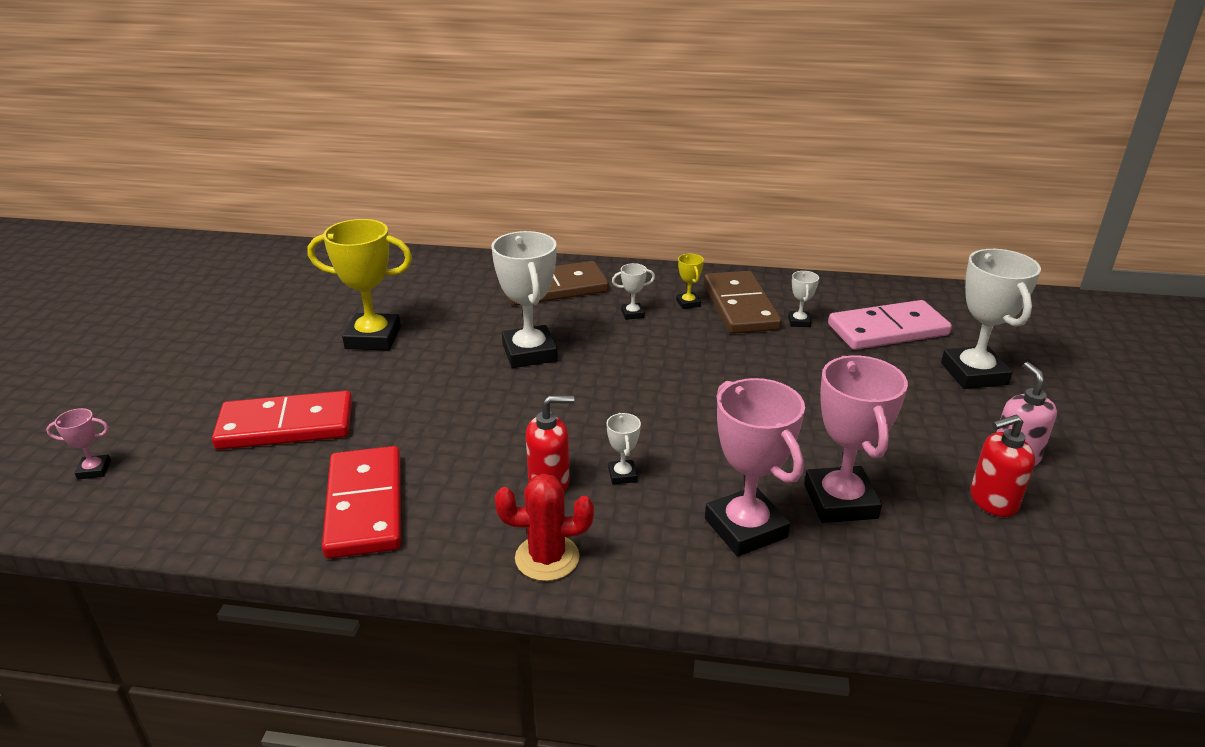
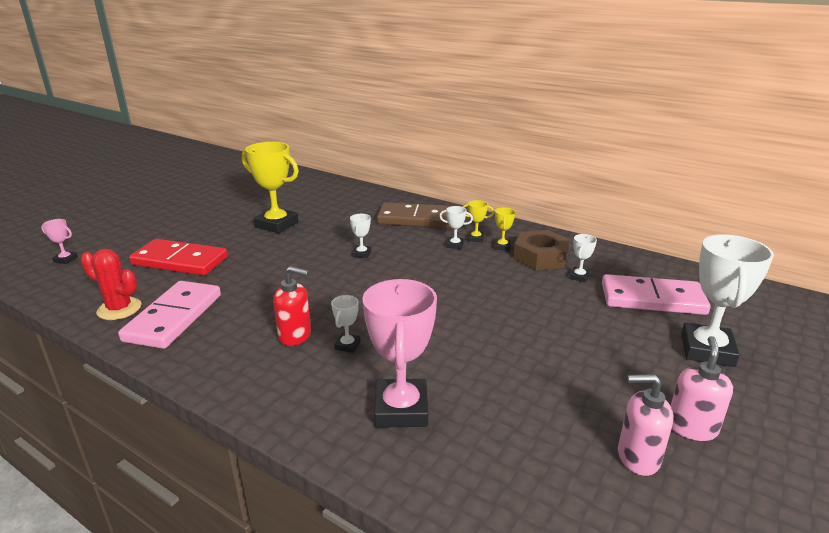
camera: 25 degrees right, 5 degrees down
red domino [322,446,401,559] -> pink domino [118,281,221,349]
white trophy [491,231,558,368] -> white trophy [350,214,371,258], size x0.45
red cactus [495,474,594,581] -> red cactus moved to [81,249,142,320]
brown domino [704,271,782,334] -> brown nut [513,230,570,270]
pink trophy [804,356,908,523] -> none
red soap dispenser [970,415,1035,517] -> pink soap dispenser [618,374,673,476]
none -> yellow trophy [463,200,494,242]

